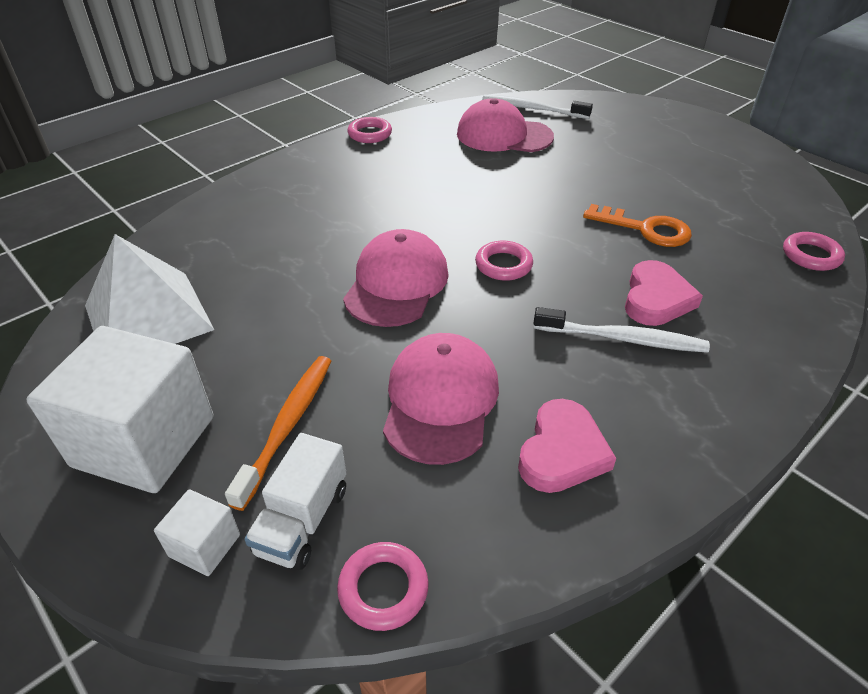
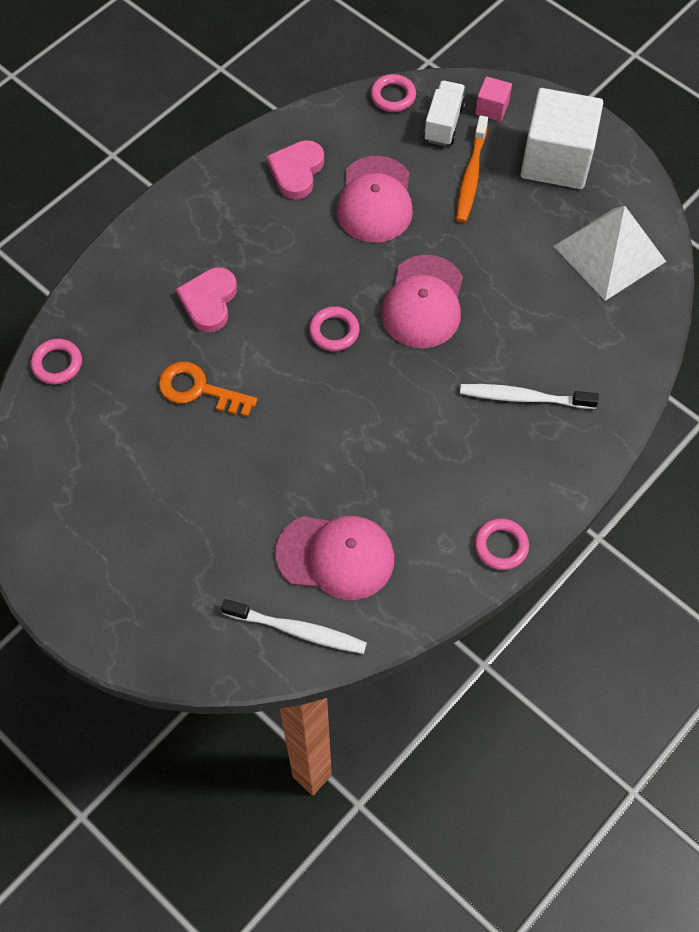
camera: 175 degrees right, 20 degrees up
white cube [154,489,240,576] -> pink cube [475,76,512,122]
white toothbrush [533,307,710,353] -> white toothbrush moved to [460,384,599,409]

